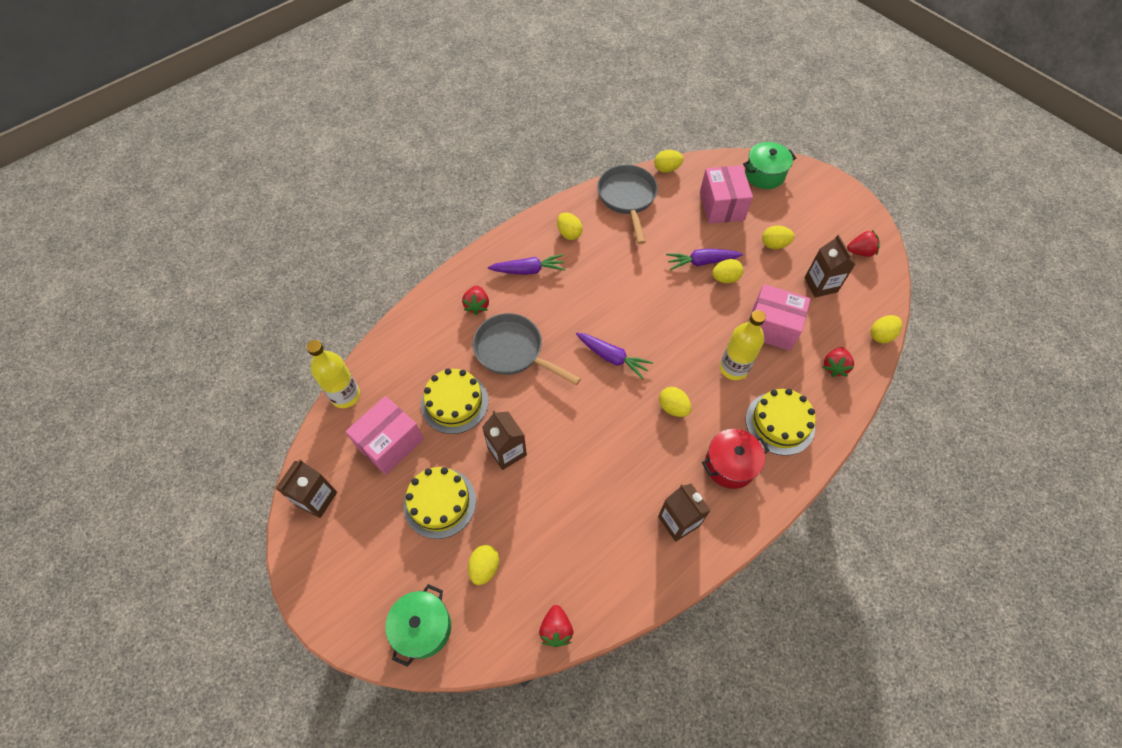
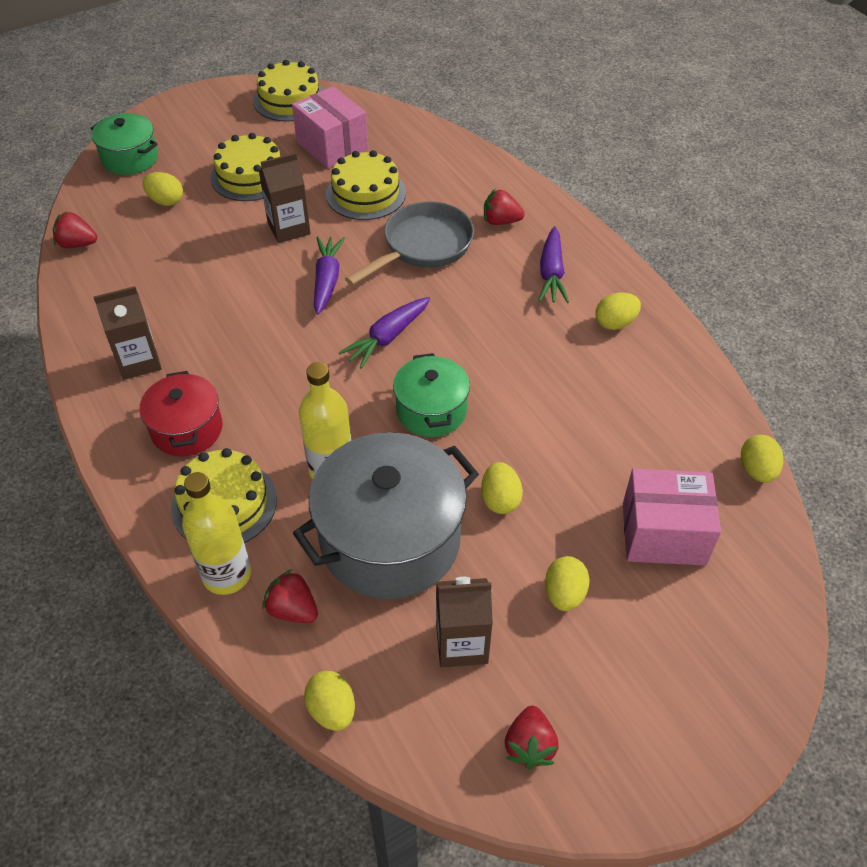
camera: 100 degrees right, 10 degrees down
brown carton [275,460,337,518] -> yellow cake [253,60,323,122]
yellow bottle [307,340,360,408] -> yellow bottle moved to [182,472,251,595]
grey pan [597,165,658,244] -> none
yellow egg [659,387,691,417] -> none
purple carrot [666,248,743,270] -> purple carrot moved to [314,237,345,315]
green pot [743,142,796,189] -> green pot moved to [393,353,470,437]
pink box [749,284,811,351] -> grey pot [293,432,479,599]

